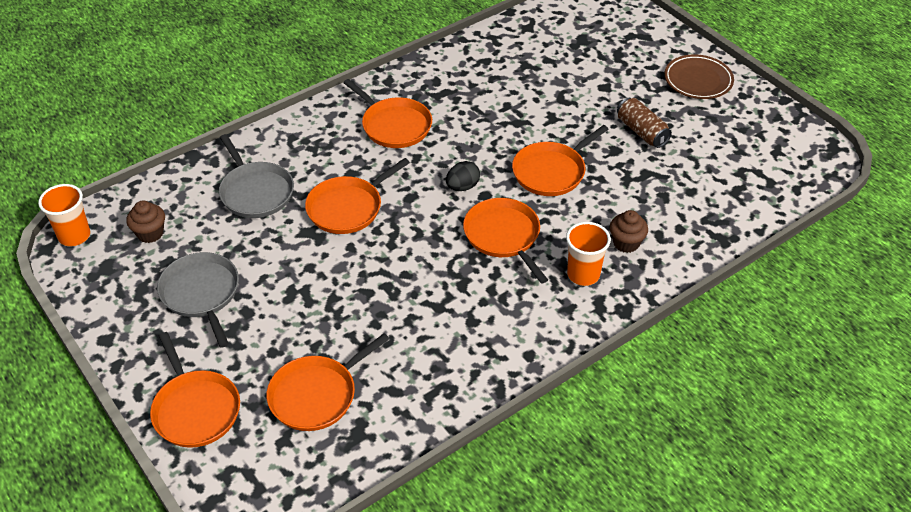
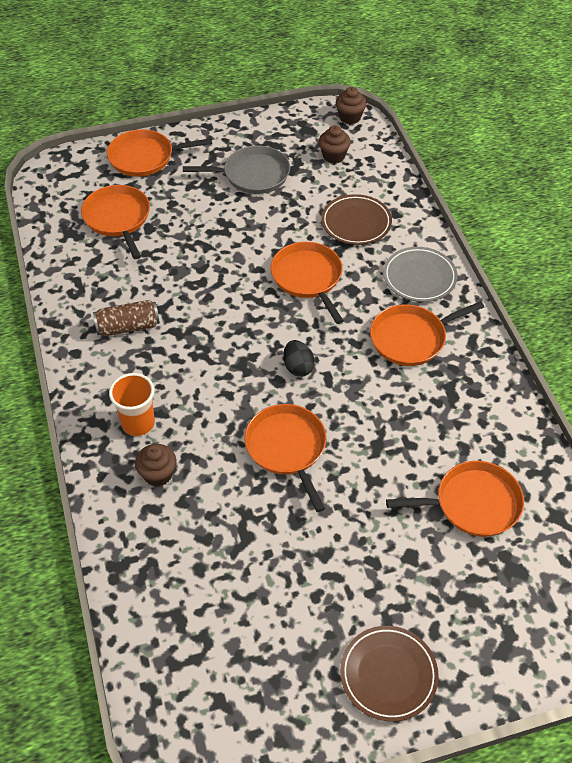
camera: 110 degrees right, 5 degrees up
orange cup [38,184,91,247] -> brown cupcake [336,87,367,124]
grey pan [219,134,294,218] -> brown plate [321,194,392,245]
orange pan [463,198,548,284] -> orange pan moved to [386,461,524,537]
brown can [617,98,672,148] -> brown can moved to [93,300,160,336]
none -> grey plate [383,247,458,302]

